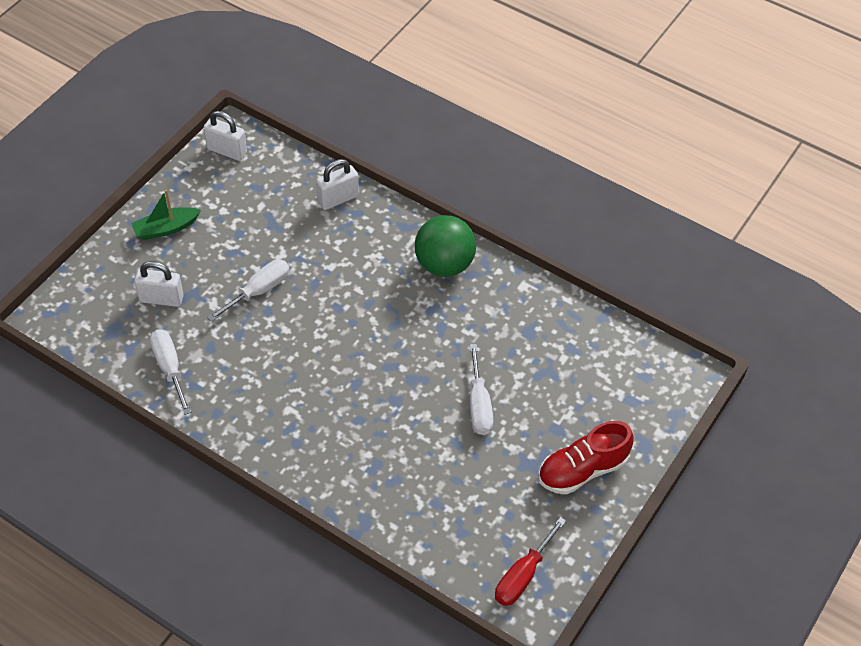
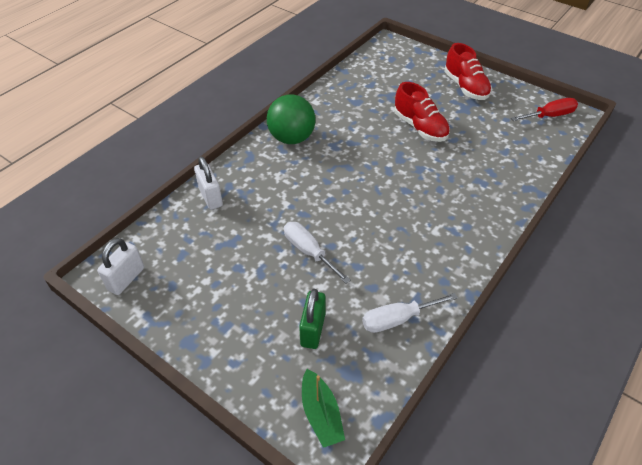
camera: 85 degrees left, 5 degrees down
green boat [131,189,201,240] -> green boat moved to [302,369,345,448]
white padlock [134,261,184,307] -> green padlock [299,289,326,349]
white screwdriver [470,344,493,435] -> red shoe [394,82,450,142]
red screwdriver [495,517,566,606] -> red screwdriver turned 60 degrees counterclockwise [511,98,578,121]

